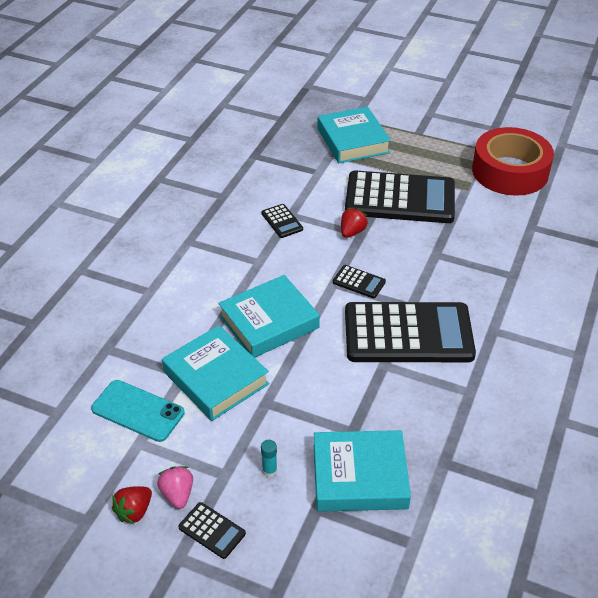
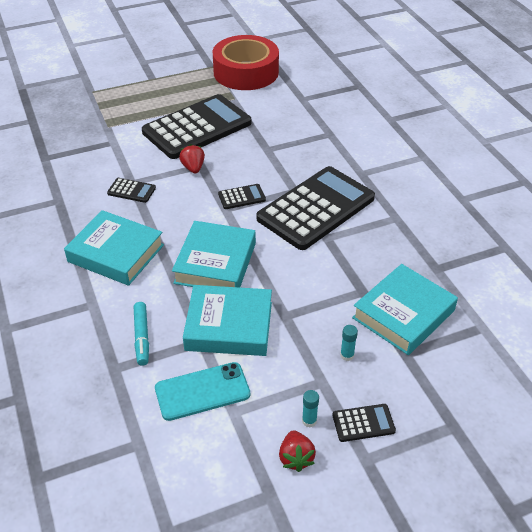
camera: 45 degrees left, 0 degrees up
pink strawberry [157,466,193,509] -> turquoise glue stick [302,390,319,428]
turquoise book [317,107,391,163] -> turquoise book moved to [64,210,164,286]
none -> turquoise marker [134,302,149,366]

